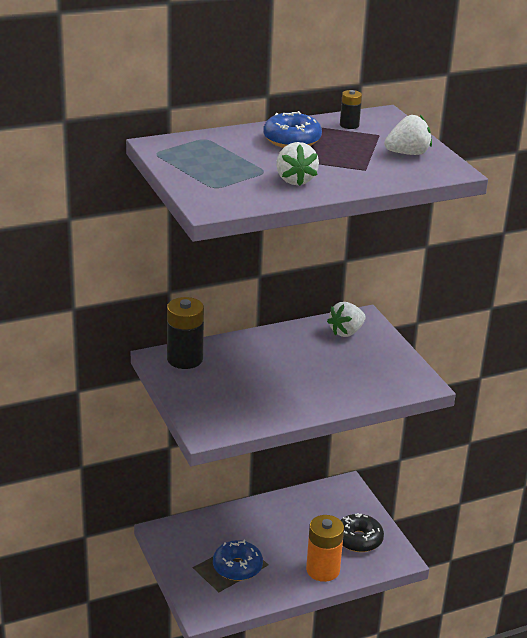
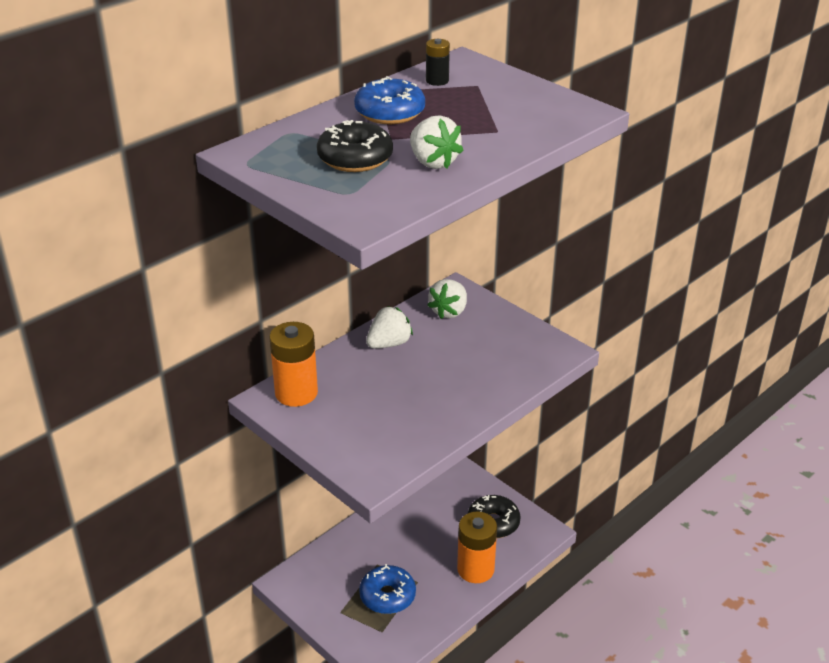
camera: 20 degrees left, 5 degrees up
black battery [167,297,204,369] -> orange battery [269,322,318,407]
white strawberry [384,115,432,155] -> white strawberry moved to [366,306,413,348]
none -> black donut [317,120,393,172]

